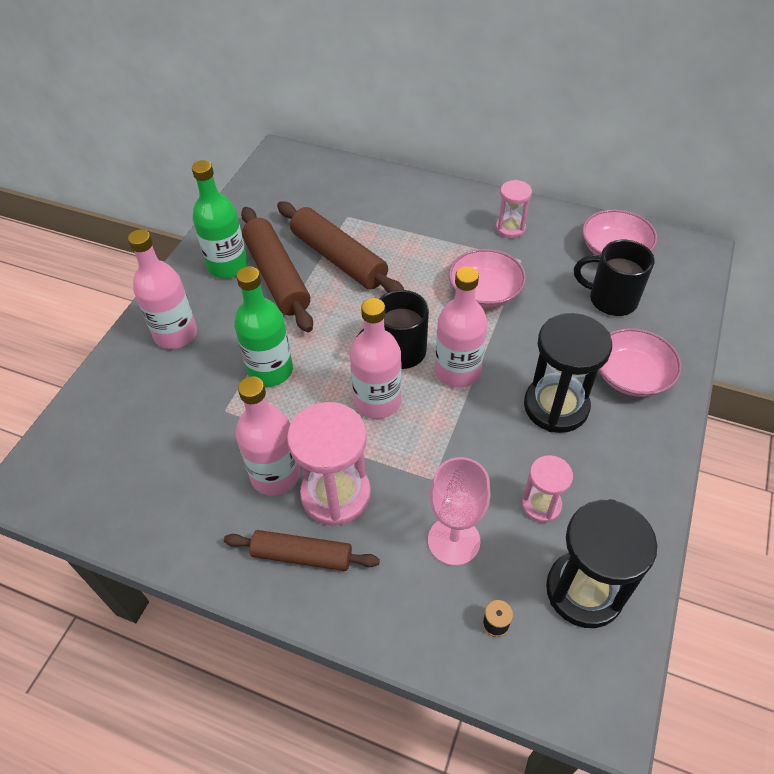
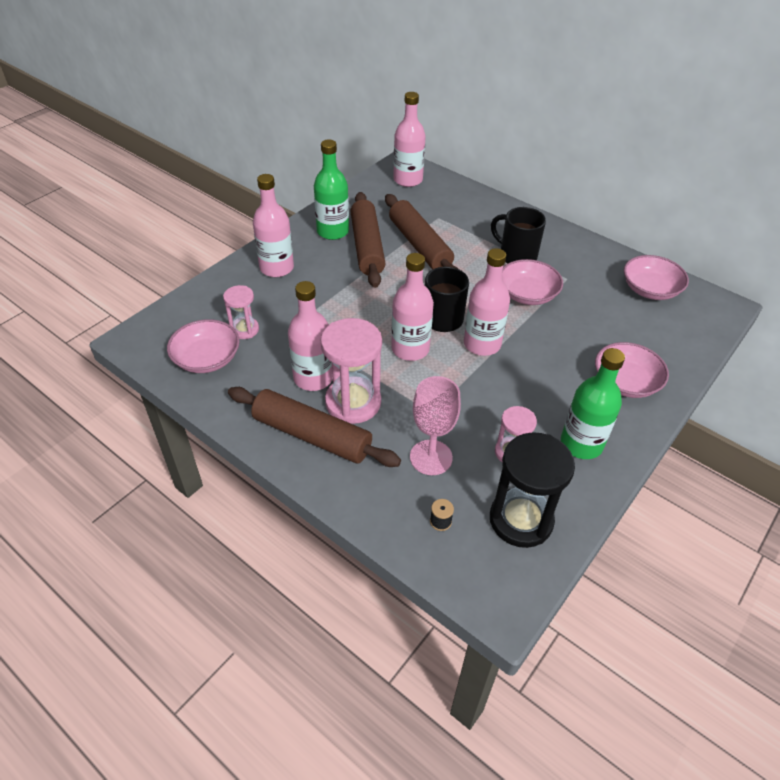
camera: 15 degrees right, 5 degrees down
brown rolling pin [224,530,380,571] -> brown rolling pin [228,387,401,467], size x1.57
green bottle [234,266,293,387] -> green bottle moved to [561,348,625,459]
pink hourglass [496,180,532,238] -> pink hourglass moved to [223,285,259,339]
black hourglass [524,313,612,433] -> none
black mug [574,240,655,316] -> black mug moved to [491,207,546,264]
none -> pink bowl [167,319,240,373]
none -> pink bottle [393,92,426,187]

